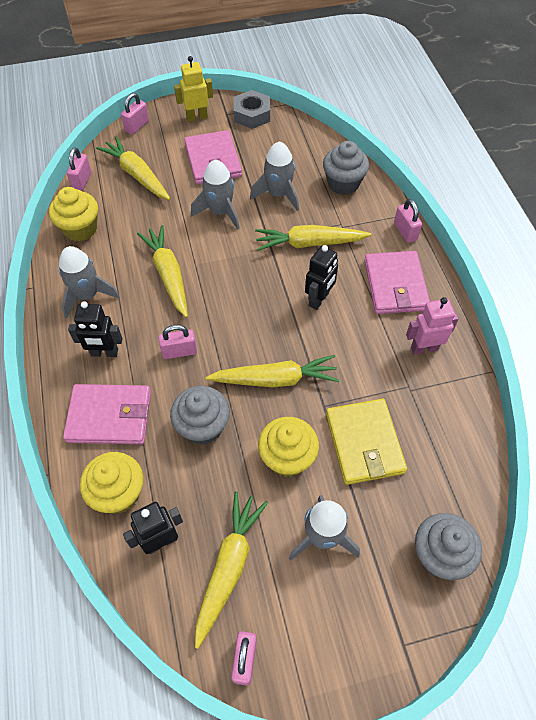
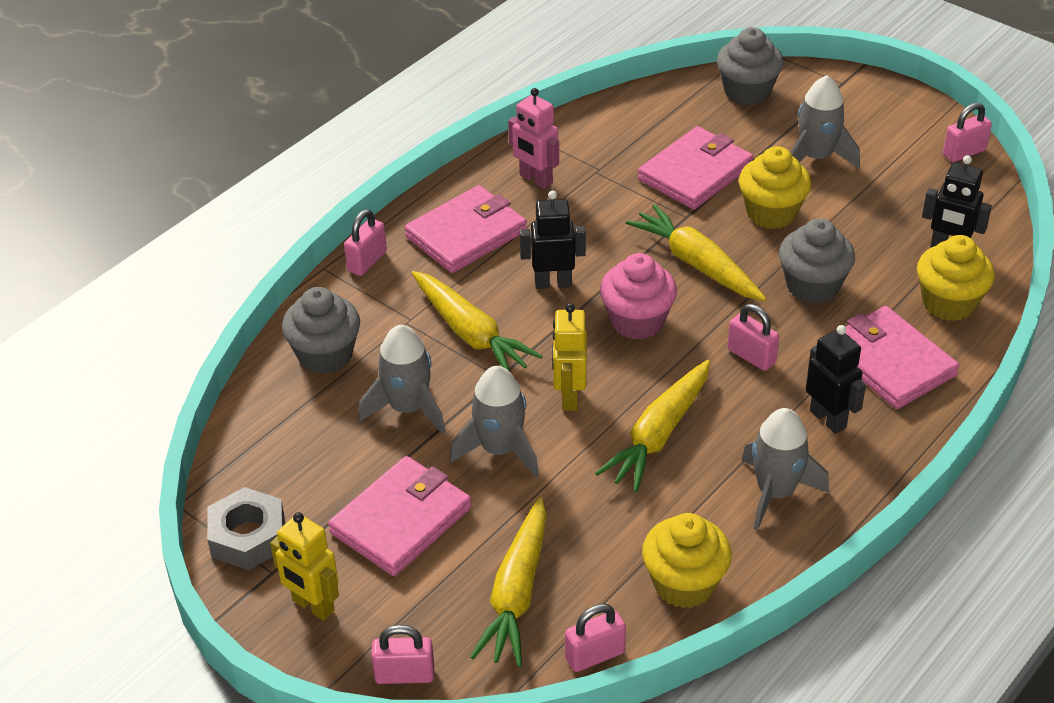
camera: 125 degrees left, 15 degrees down
yellow carrot [195,491,268,649] -> none
yellow wallet [326,399,407,485] -> pink wallet [638,126,754,210]
none -> yellow robot [552,303,587,411]
none -> pink cupcake [600,253,677,340]

